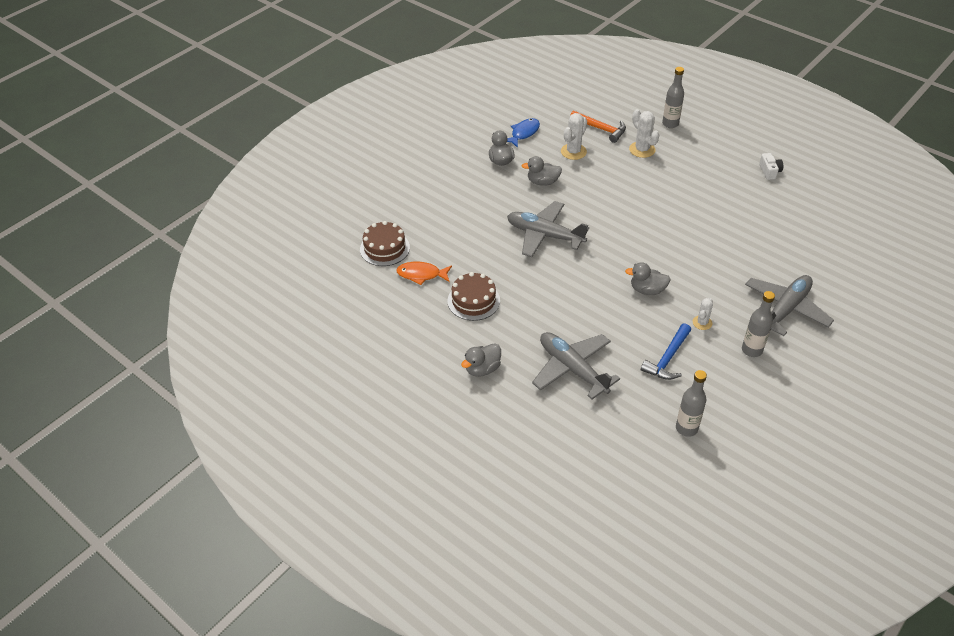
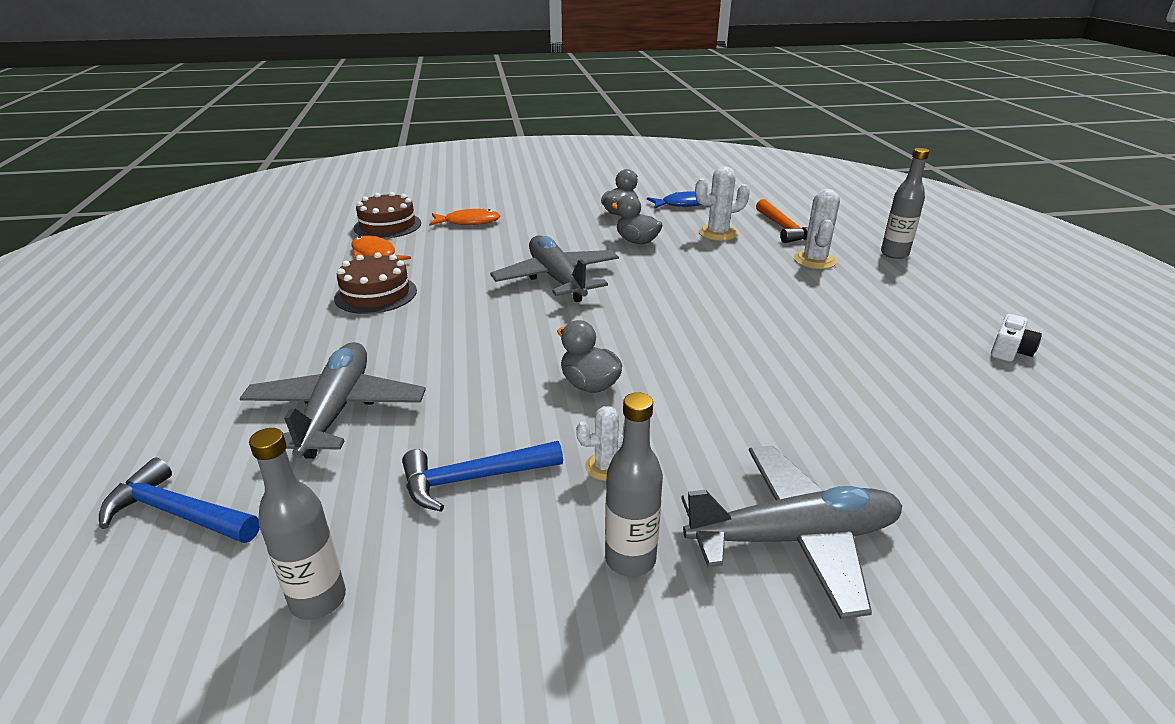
camera: 40 degrees right, 15 degrees down
grey duck [461,343,501,377] -> none
none -> blue hammer [99,458,260,543]
none -> orange fish [429,209,500,226]

